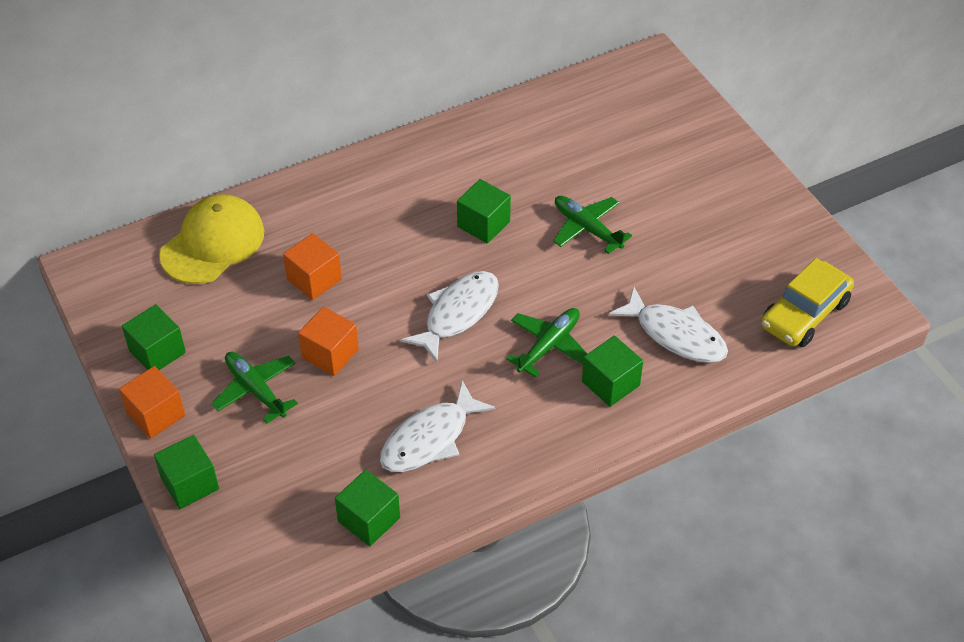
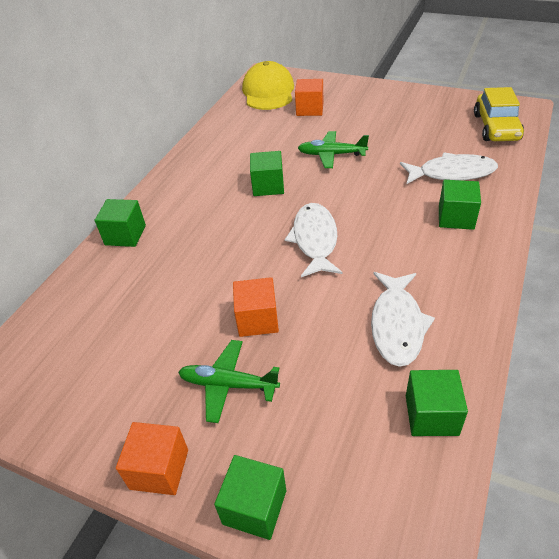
camera: 35 degrees left, 5 degrees down
green cube [122,304,186,370] -> green cube moved to [95,199,146,247]
yellow cap [159,194,264,284] -> yellow cap moved to [242,61,294,110]
orange cube [283,233,342,300] -> orange cube moved to [295,79,323,116]
green plane [506,308,587,378] -> none

